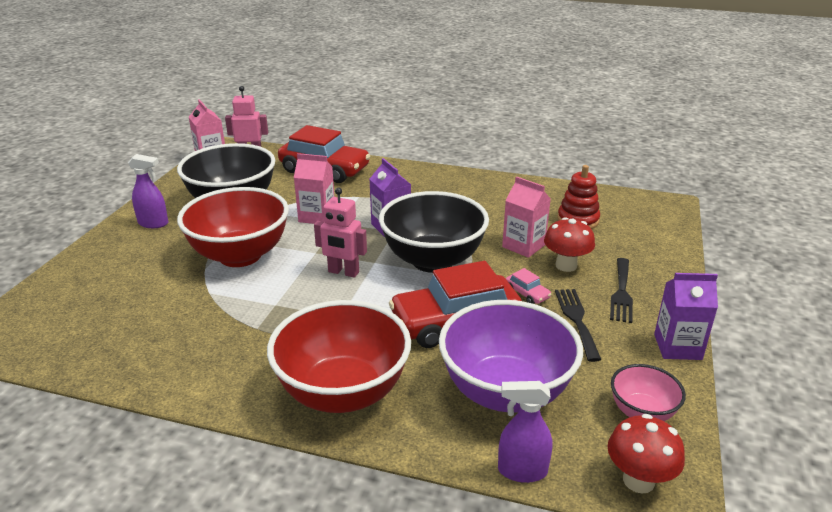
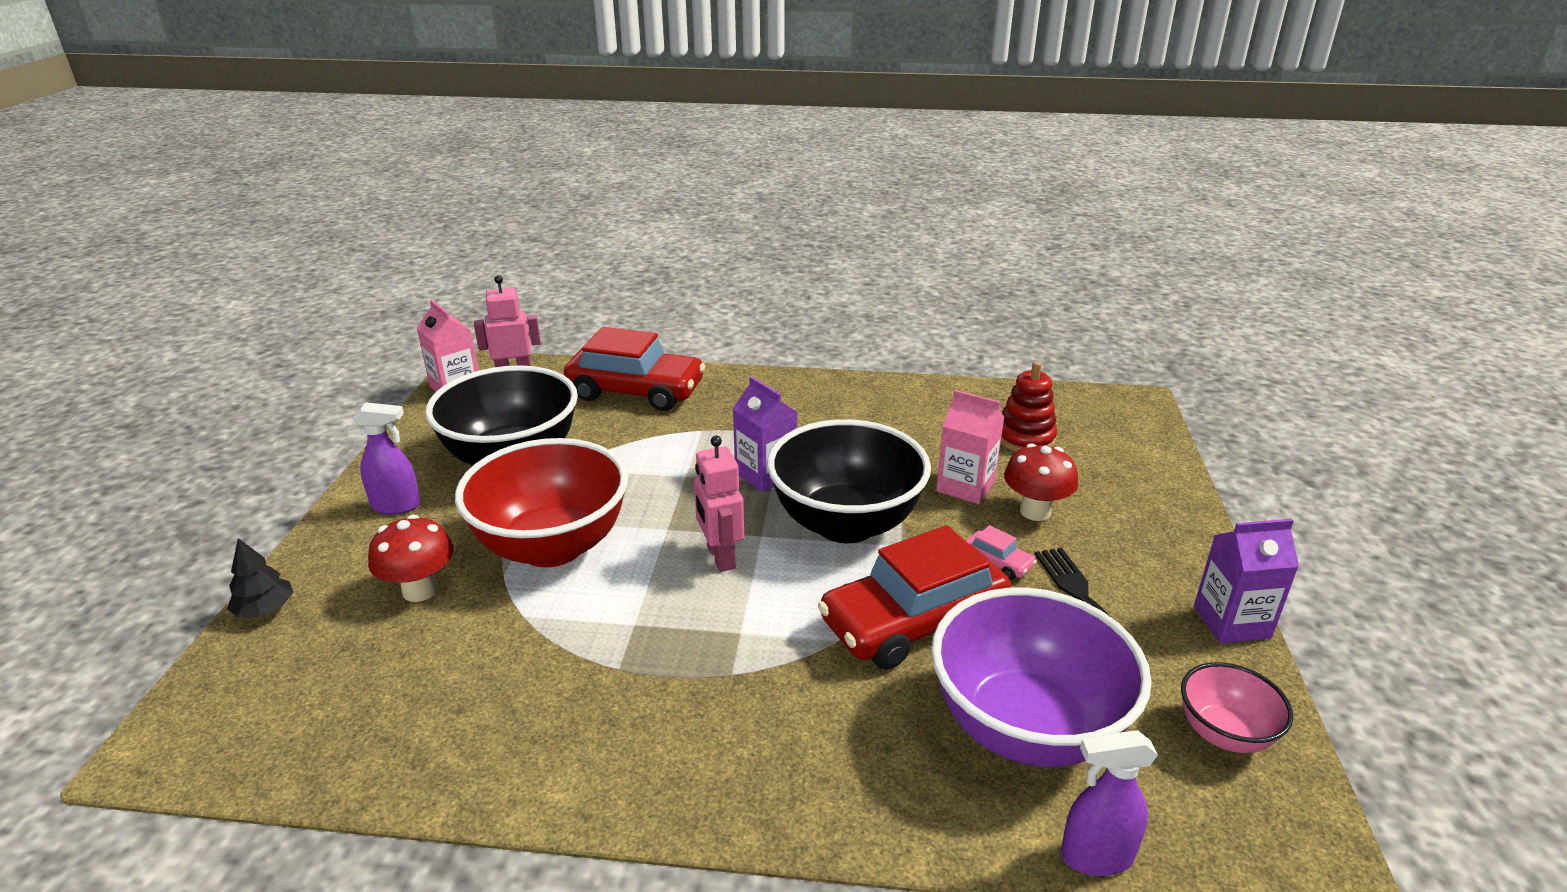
camera: 10 degrees left, 0 degrees up
red bowl [267,300,411,413] -> none
pink carton [294,153,334,224] -> none
pink robot [314,187,367,278] -> pink robot turned 60 degrees clockwise [694,435,744,572]
red mushroom [608,414,685,493] -> red mushroom moved to [368,515,453,602]
black fork [610,258,633,323] -> none
none -> black tree [227,538,294,618]

